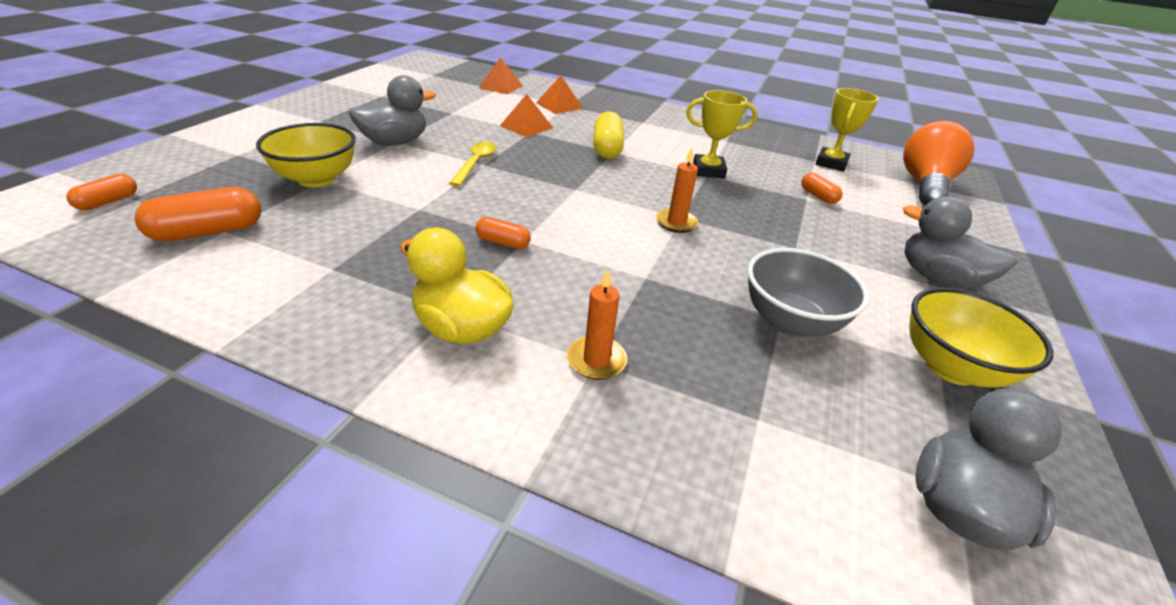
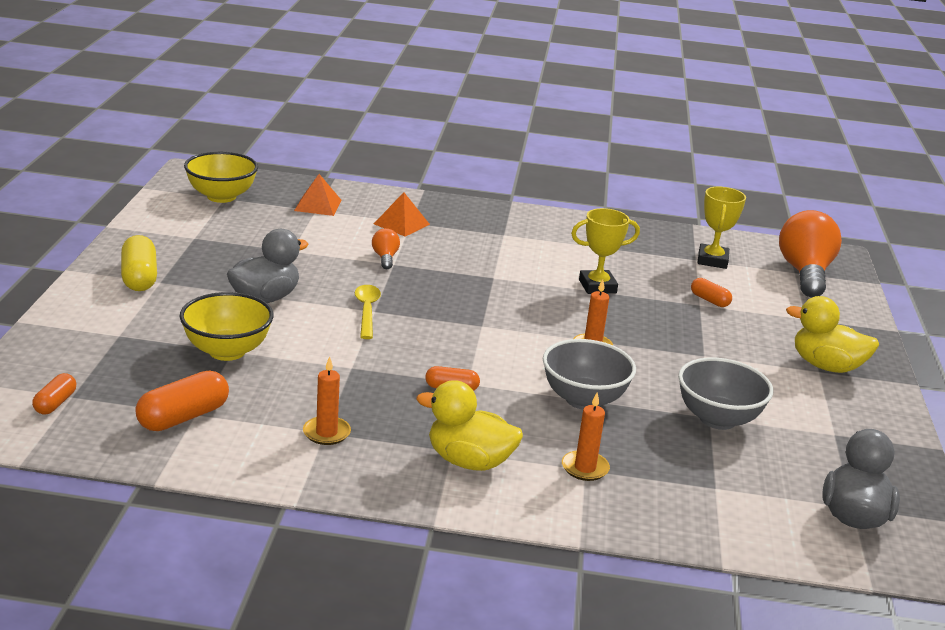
camera: 15 degrees left, 10 degrees down
orange pyramid [500,94,553,137] -> orange light bulb [372,228,400,269]
yellow capsule [593,111,624,159] -> yellow capsule moved to [121,235,157,291]
grey duck [903,196,1017,289] -> yellow duck [786,296,879,373]
yellow bowl [909,288,1053,387] -> yellow bowl moved to [184,152,258,203]
none -> orange candle [303,356,351,445]
none -> grey bowl [543,339,636,410]

